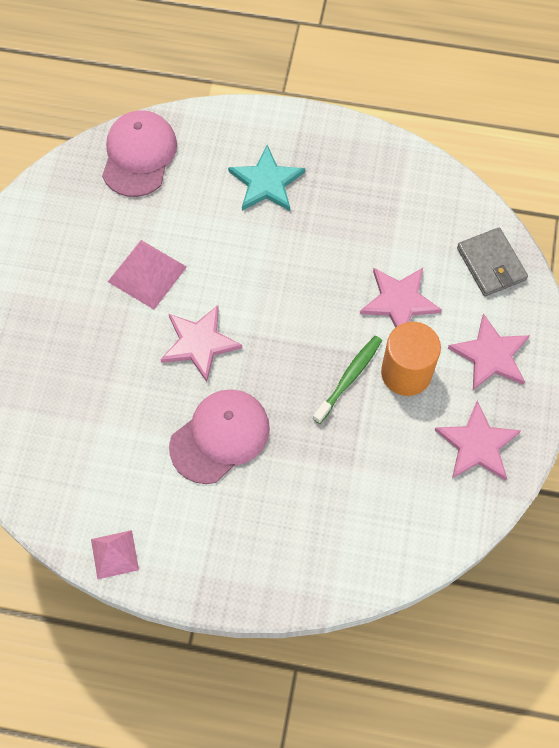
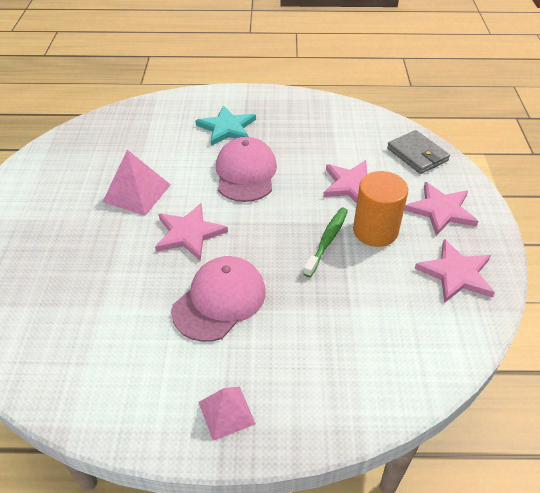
camera: 10 degrees left, 20 degrees down
pink pyramid [91,530,139,579] -> pink pyramid moved to [199,387,256,441]
pink cap [102,110,177,197] -> pink cap moved to [216,137,277,202]

